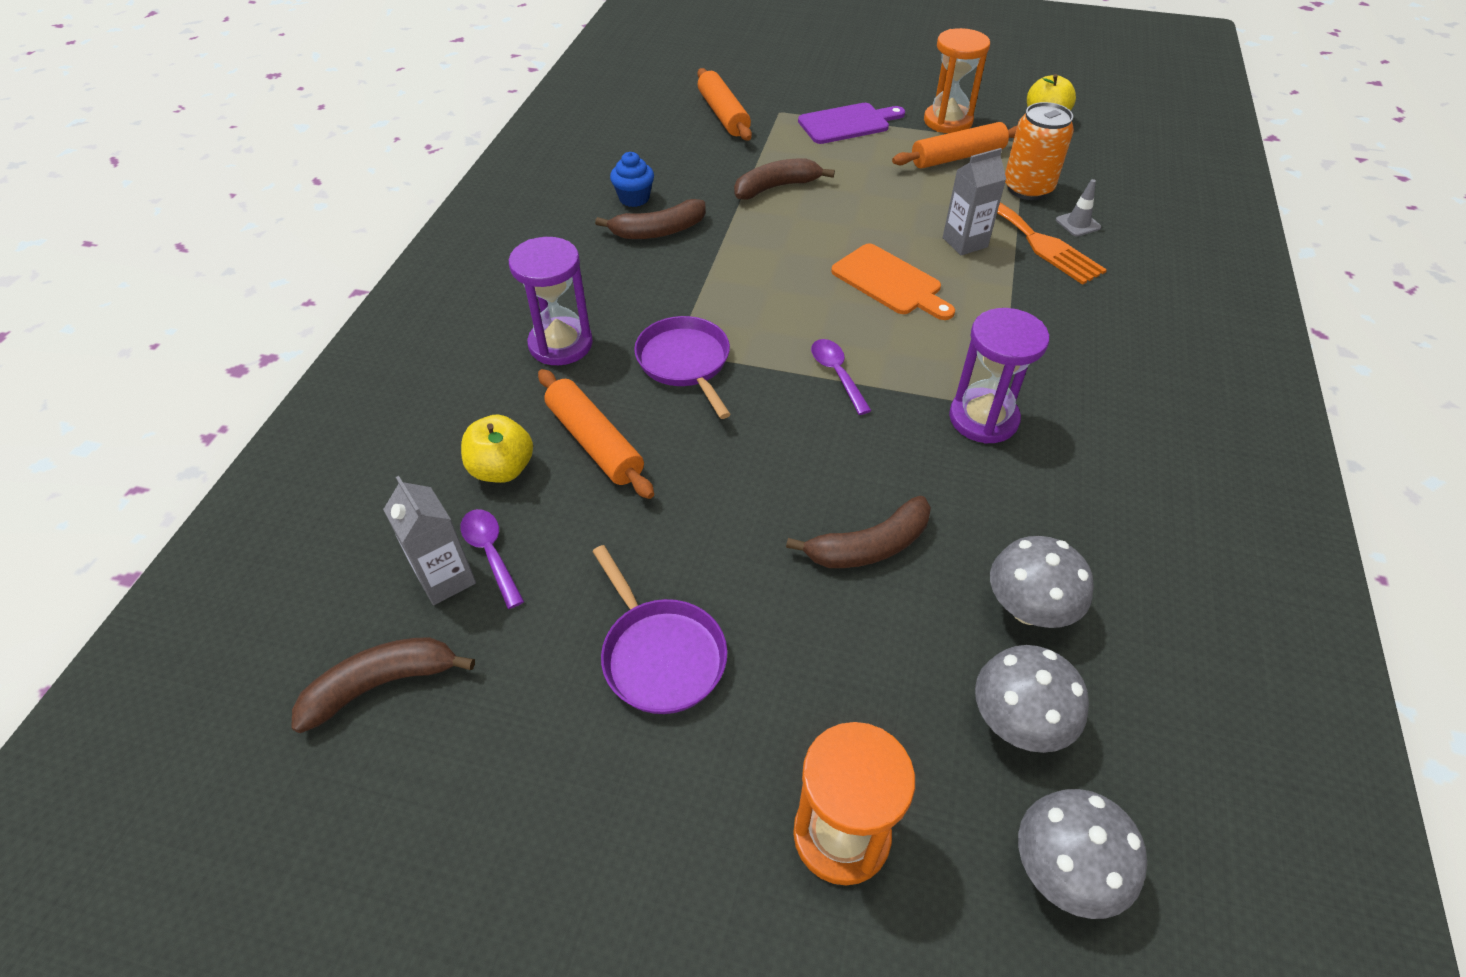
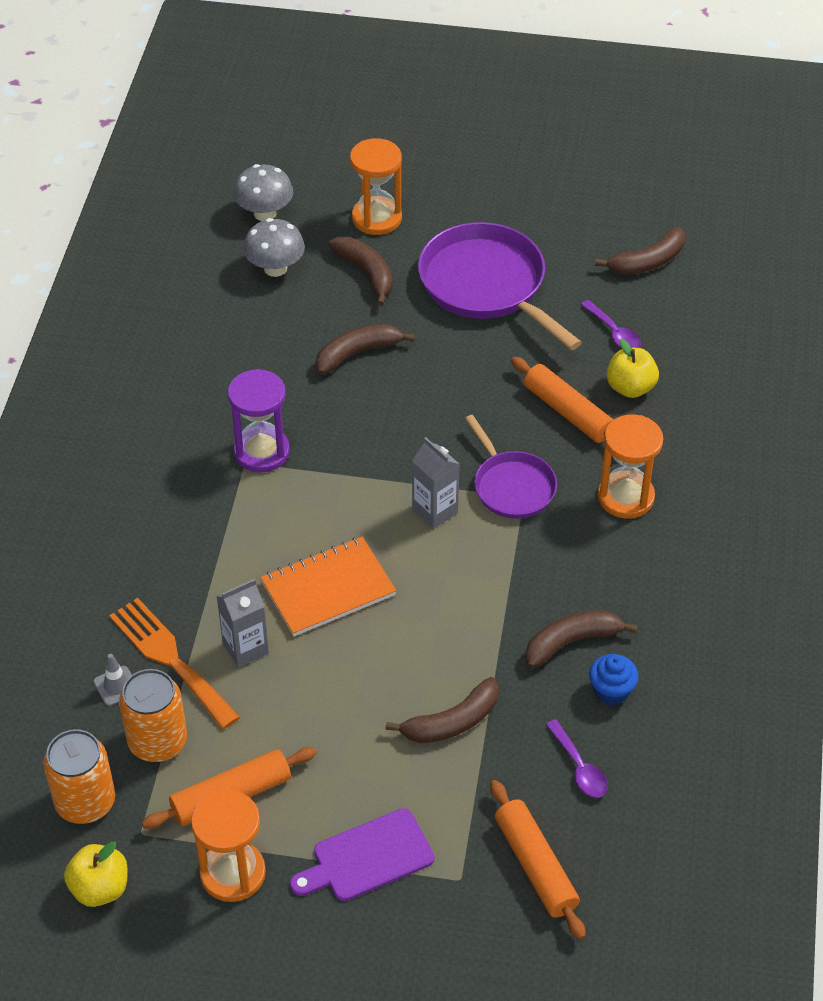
camera: 175 degrees right, 0 degrees up
grey carton [383,476,476,605] -> grey carton moved to [412,437,459,529]
purple hourglass [509,237,593,365] -> orange hourglass [598,414,663,519]
purple pan [592,545,727,714] -> purple pan [418,222,582,350], size x1.68
purple spoon [811,339,872,415] -> purple spoon moved to [546,719,608,798]
orange cutting board [831,244,955,320] -> orange notebook [260,537,396,636]
grey mushroom [990,536,1094,628] -> none
none -> orange can [43,729,115,824]
none -> brown banana [328,237,393,306]

